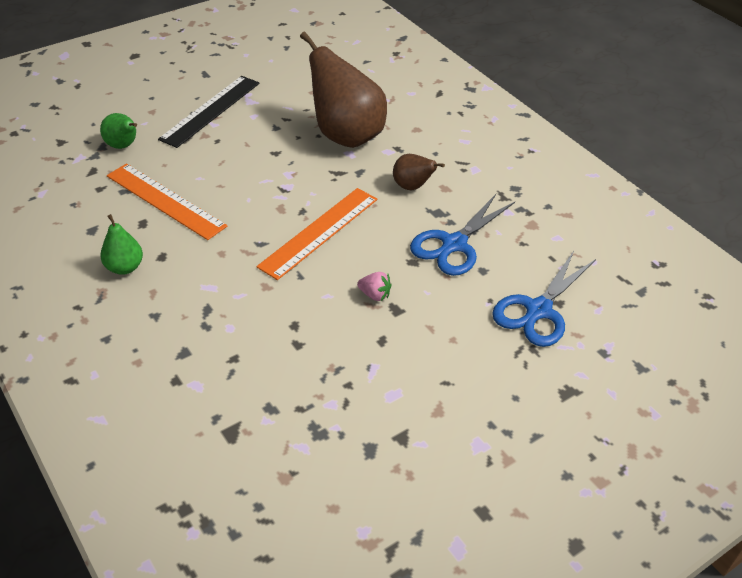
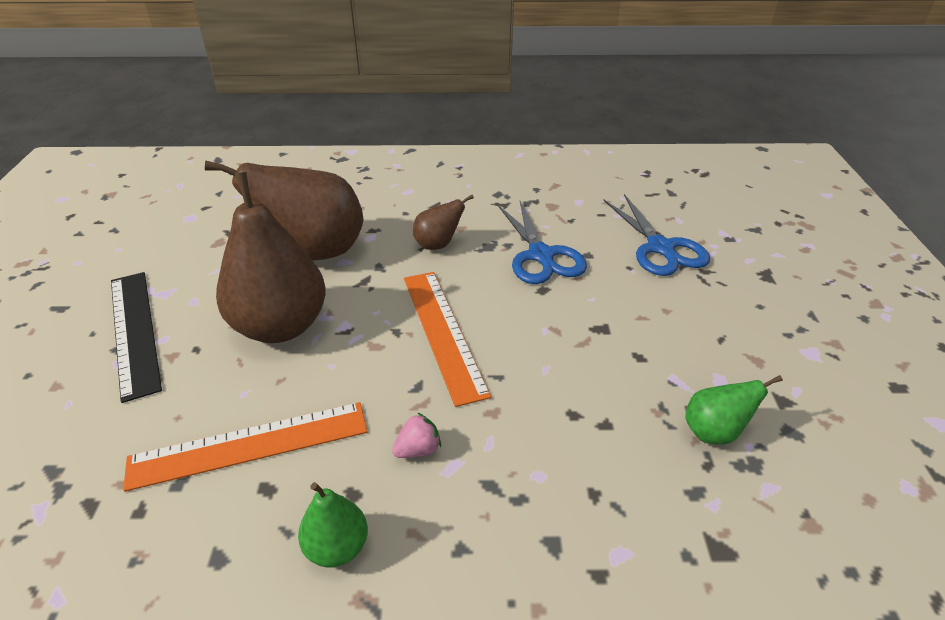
camera: 55 degrees left, 5 degrees down
green pear [100,113,137,149] -> green pear moved to [685,375,783,445]
pink strawberry [357,272,391,301] -> pink strawberry moved to [392,413,441,458]
none -> brown pear [216,172,326,343]

